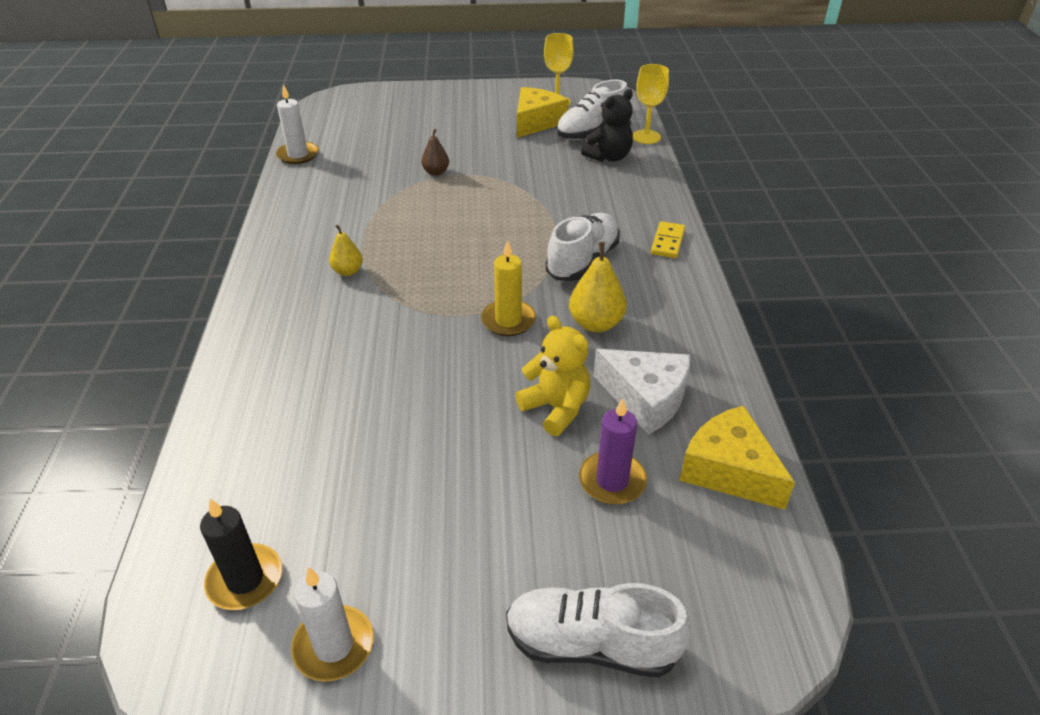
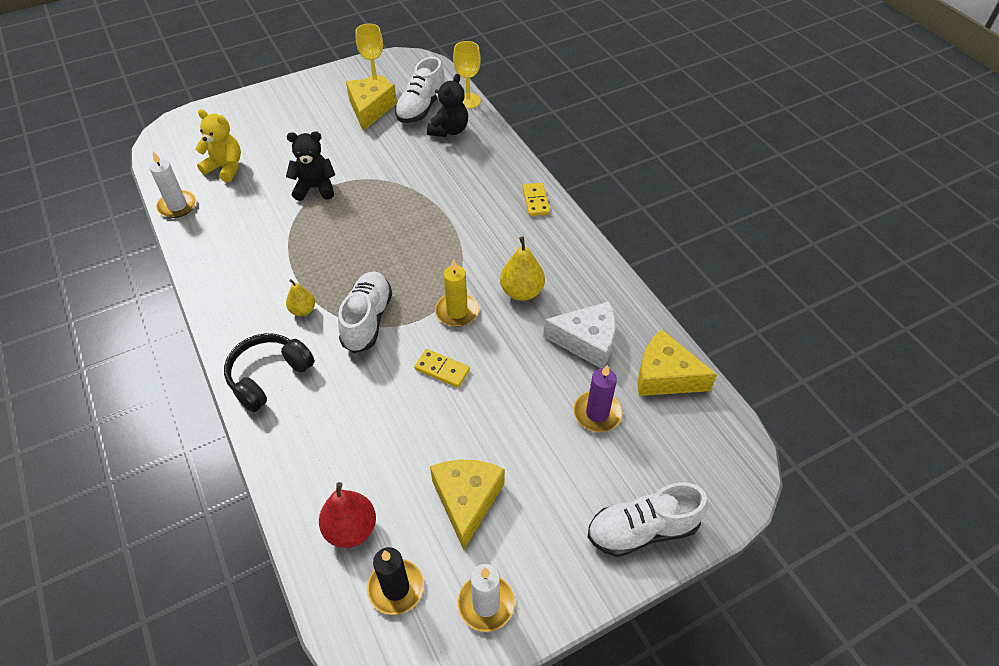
camera: 25 degrees left, 10 degrees up
brown pear [421,129,449,176] -> black teddy bear [286,131,335,201]
yellow teddy bear [515,316,590,436] -> yellow teddy bear moved to [195,109,241,182]
white shoe [545,213,620,281] -> white shoe moved to [338,272,392,353]
none -> black headphones [224,333,315,412]
none -> red pear [319,482,376,548]
none -> yellow domino [414,349,470,388]
none -> yellow cheese [430,460,505,550]

